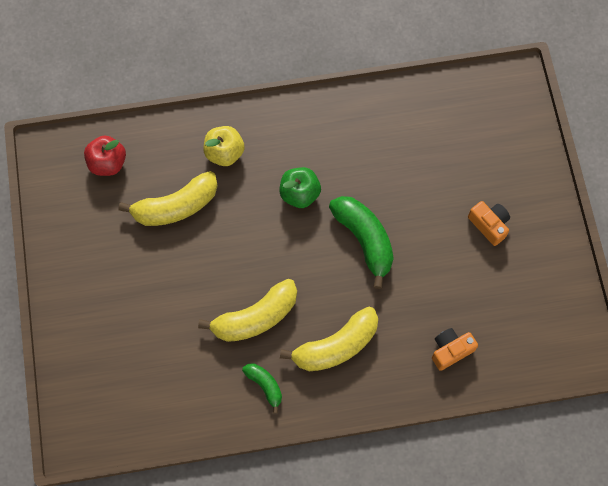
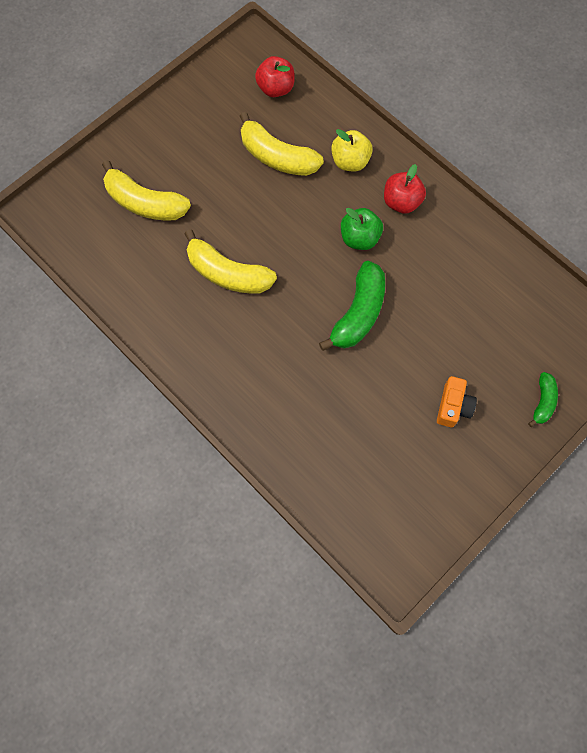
camera: 55 degrees right, 0 degrees up
green banana [242,364,282,414] -> green banana moved to [528,372,558,427]
yellow banana [280,307,378,371] -> yellow banana moved to [102,160,191,220]
orange camera [432,328,478,371] -> none
none -> red apple [384,164,426,214]

